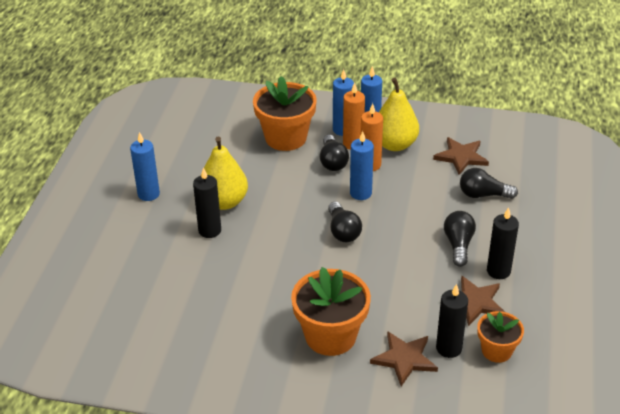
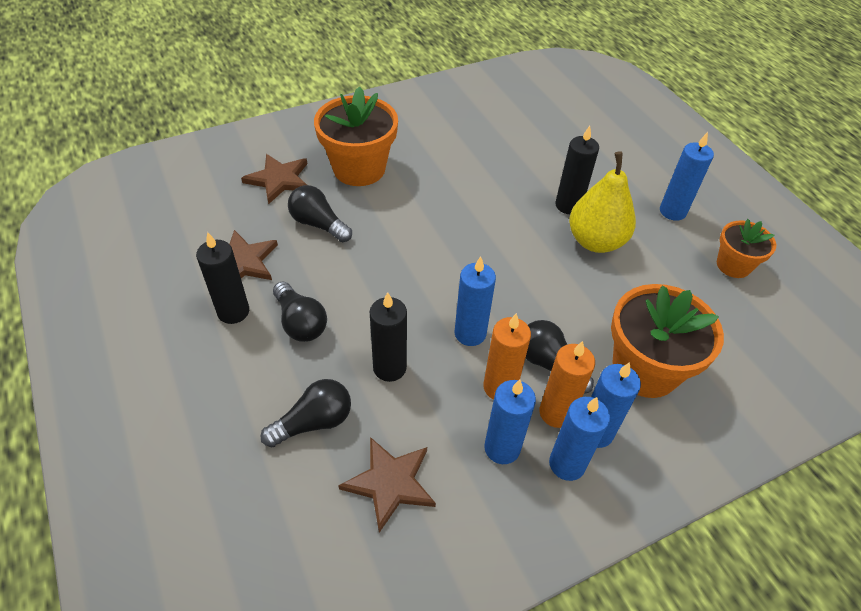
camera: 140 degrees right, 10 degrees up
black light bulb [328,202,362,242] -> black light bulb moved to [288,185,352,242]
yellow pear [379,78,419,151] -> blue candle [484,380,536,464]
black candle [436,284,468,358] -> black candle moved to [370,292,407,382]
orange flower pot [477,311,524,363] -> orange flower pot moved to [717,219,776,278]

